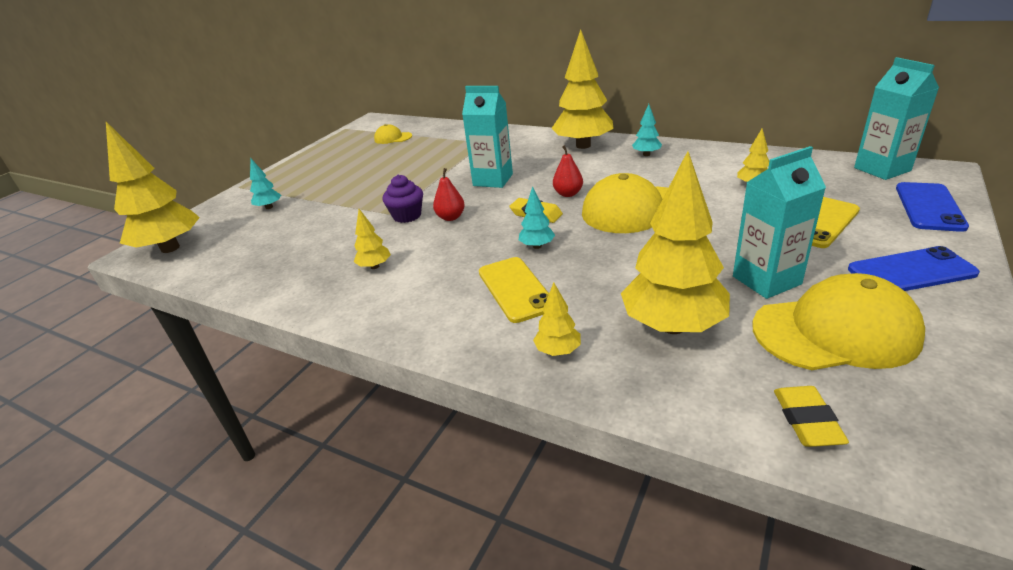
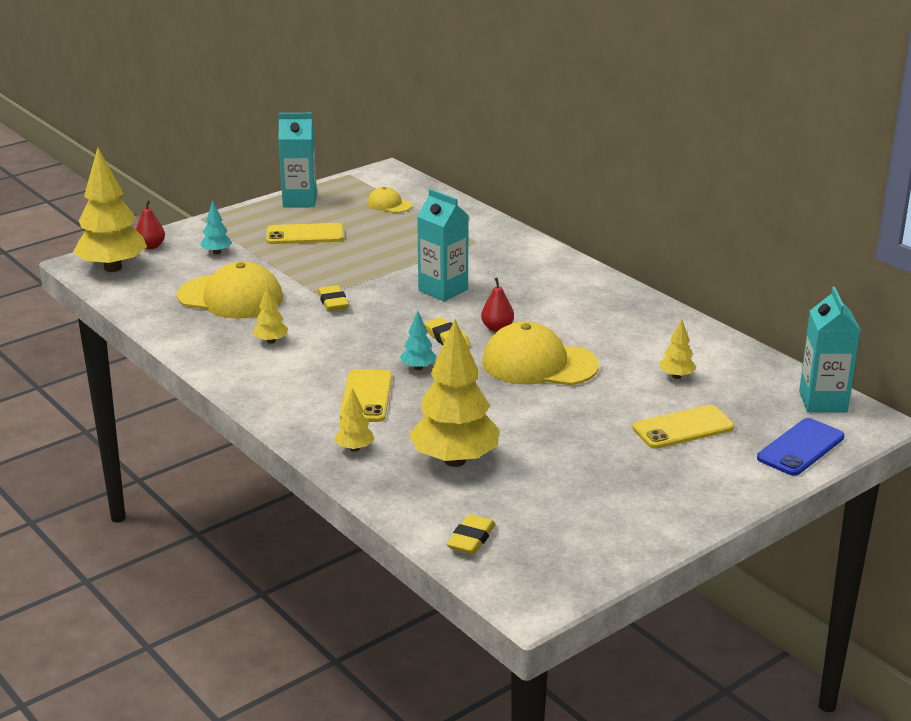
camera: 20 degrees right, 5 degrees down
purple cupcake [383,175,423,223] -> yellow eraser [318,285,349,311]
red pear [433,168,465,221] -> red pear moved to [136,200,165,249]
yellow tree [552,29,614,149] -> none
turquoise tree [632,104,662,156] -> none
turquoise carton [733,146,826,299] -> turquoise carton moved to [278,113,317,207]
yellow cap [752,273,925,370] -> yellow cap moved to [177,261,283,319]
blue phone [848,246,980,291] -> none
none -> yellow phone [266,223,343,244]

